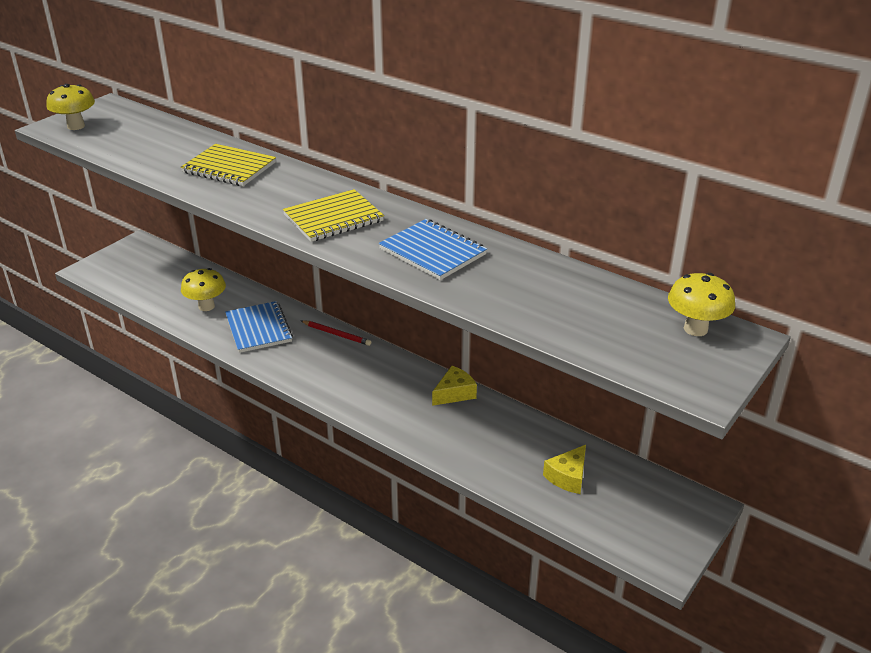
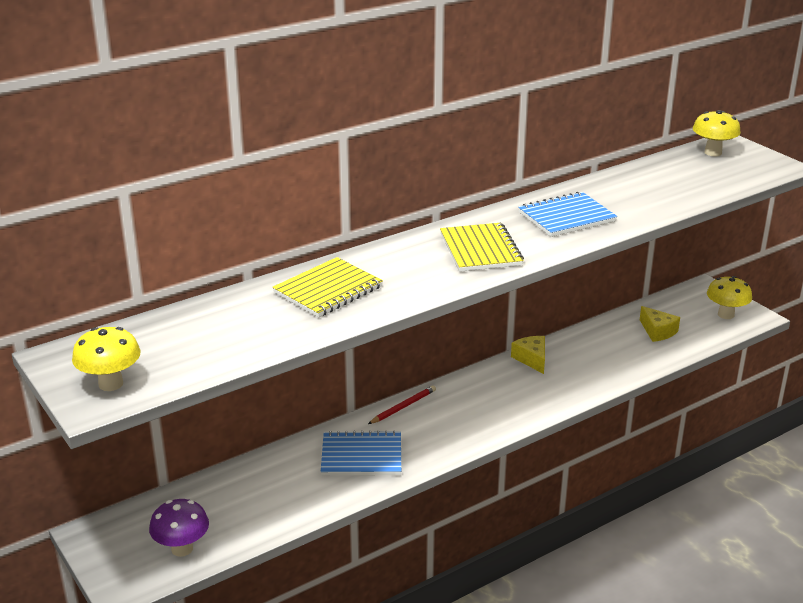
camera: 70 degrees left, 5 degrees down
yellow mushroom [181,268,226,311] -> yellow mushroom moved to [707,276,752,319]
none -> purple mushroom [149,499,209,557]

